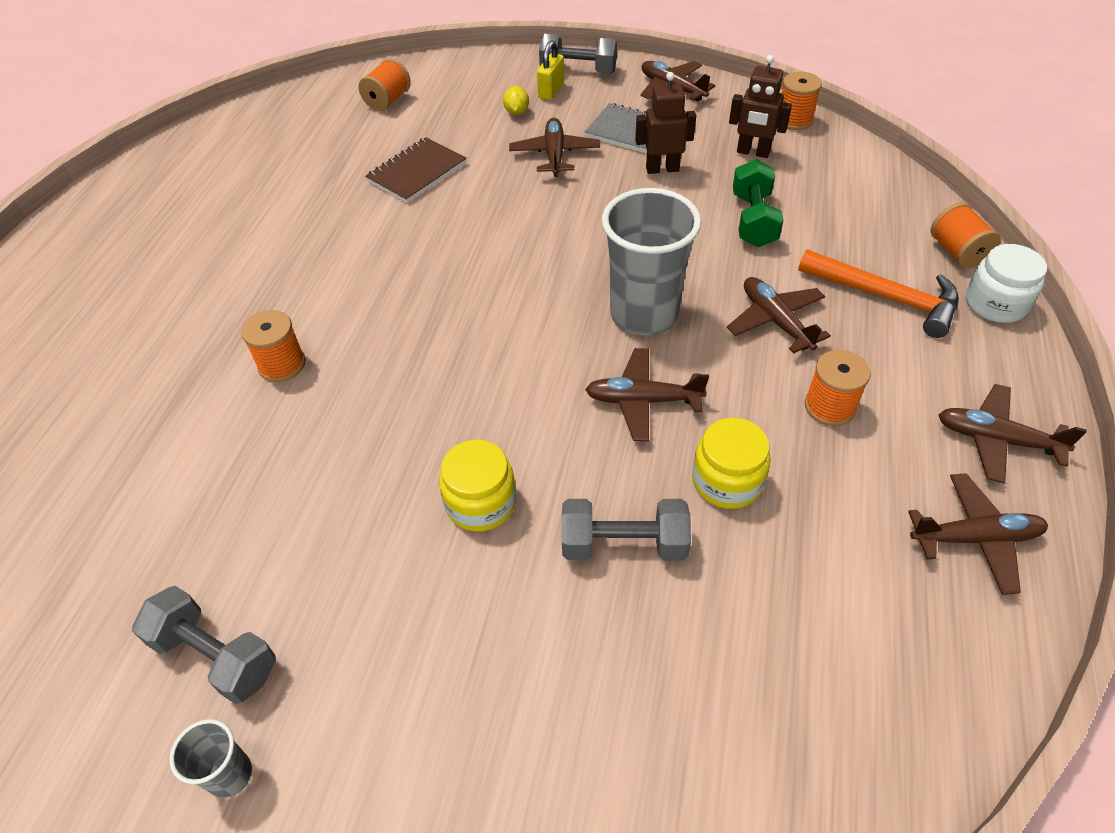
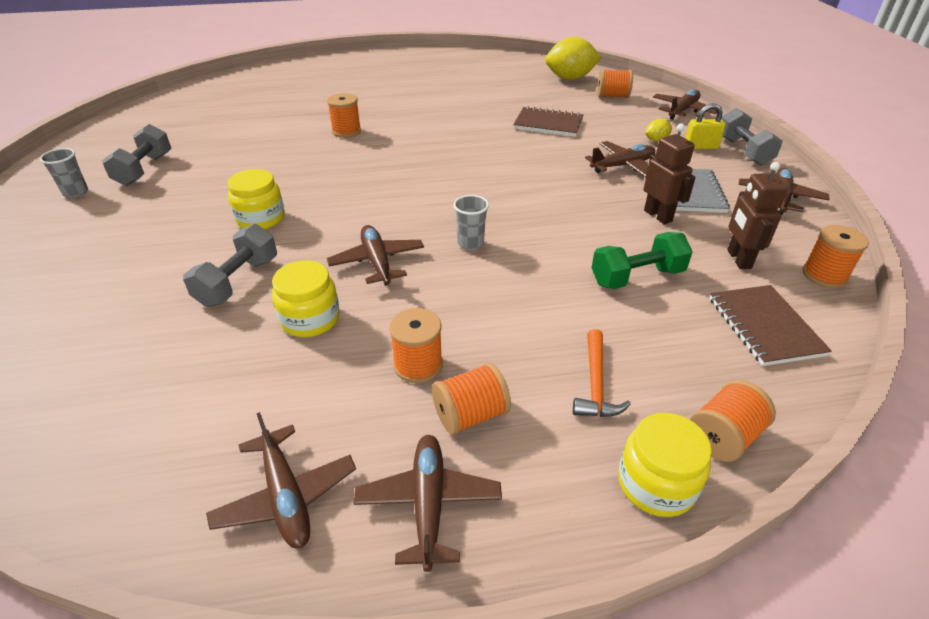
camera: 65 degrees right, 10 degrees down
grey dumbbell [562,499,691,561] -> grey dumbbell turned 45 degrees clockwise [183,224,277,307]
grey cup [602,188,701,335] -> grey cup [453,195,489,250], size x0.45
brown plane [727,277,831,354] -> brown plane moved to [653,89,717,120]
orange hammer [798,249,959,338] -> orange hammer [573,329,631,417], size x0.63
white jar [966,244,1047,323] -> yellow jar [618,413,712,517]
none -> orange spool [432,363,511,435]
none -> yellow lemon [545,37,601,80]
none -> brown notebook [709,285,832,366]

